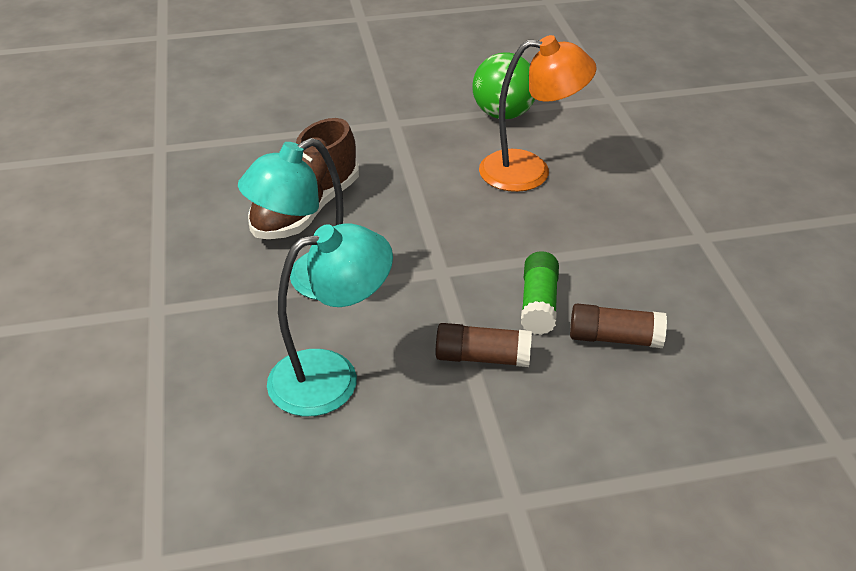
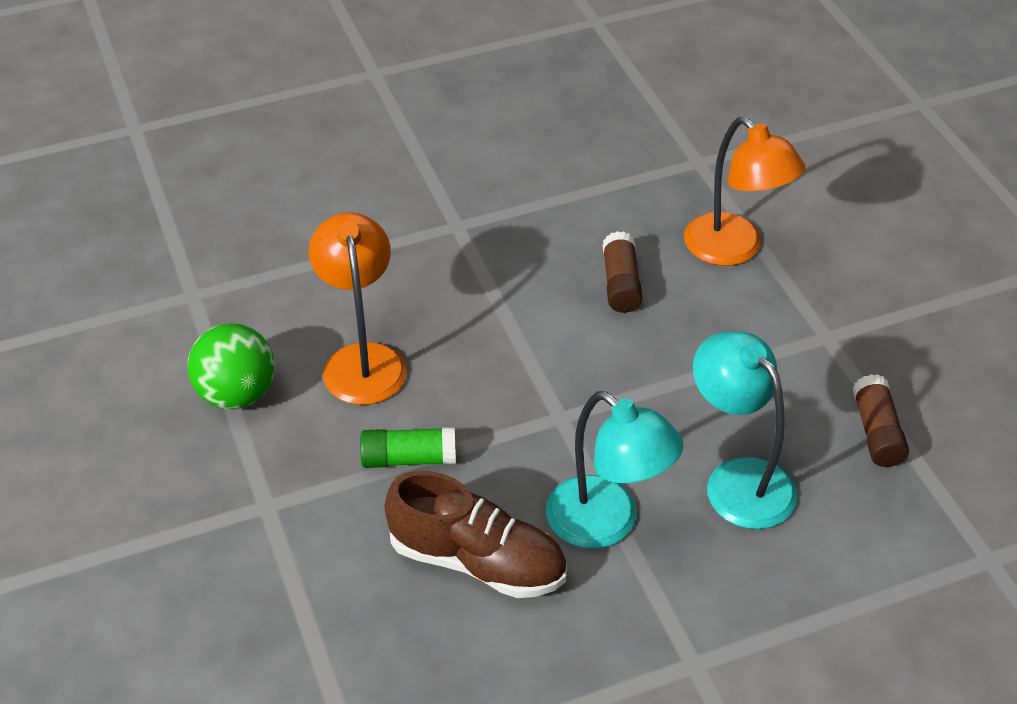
camera: 100 degrees left, 5 degrees up
brown glue stick [436,323,532,367] -> brown glue stick moved to [852,374,909,467]
green glue stick [521,251,559,335] -> green glue stick moved to [360,427,456,468]
none -> orange lamp [684,116,805,266]

